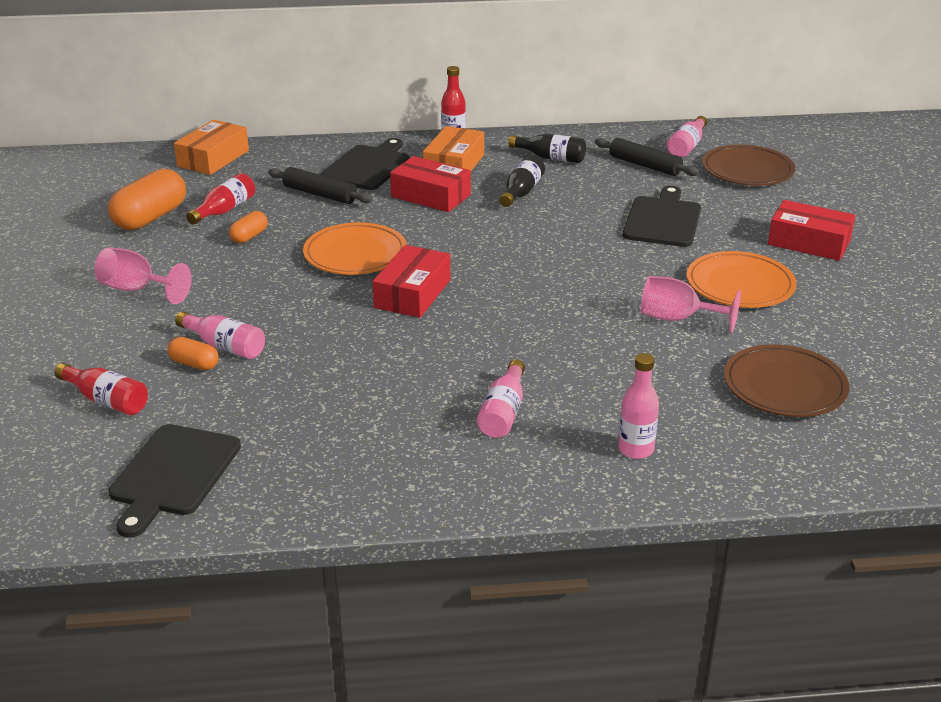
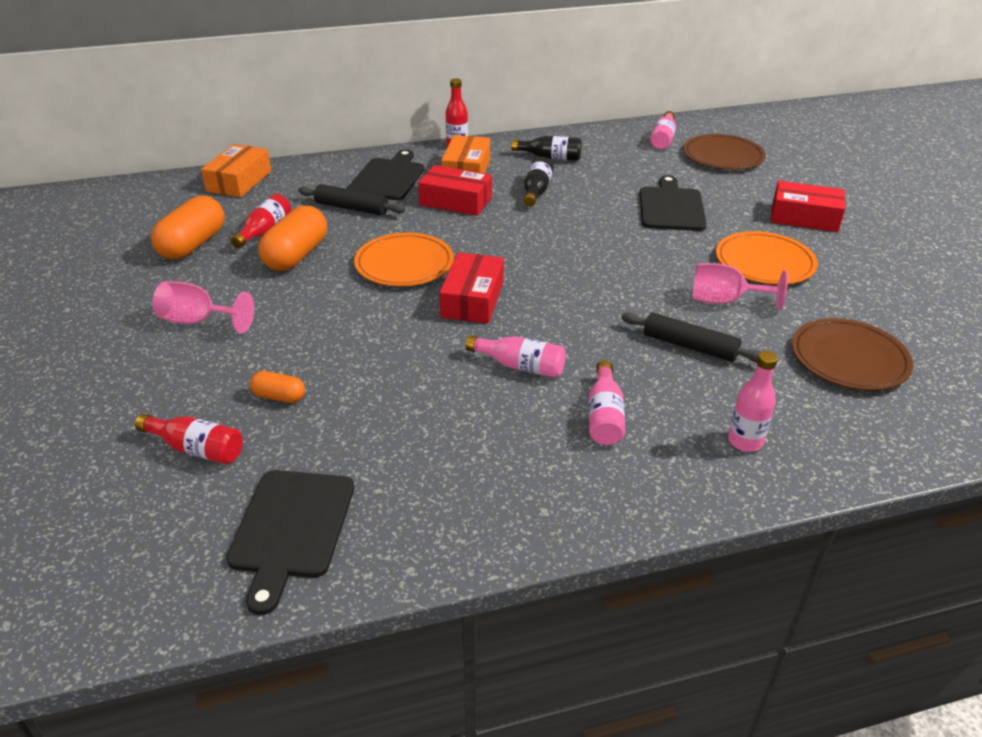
camera: 10 degrees left, 5 degrees up
pink bottle [175,311,265,359] -> pink bottle moved to [466,335,566,378]
orange capsule [229,211,268,243] -> orange capsule [258,206,327,271], size x1.95
black rolling pin [595,138,699,176] -> black rolling pin moved to [621,312,761,363]

